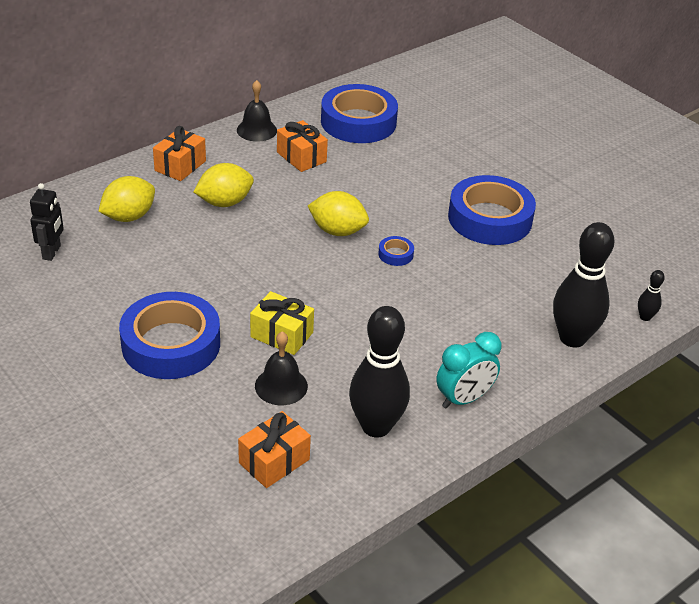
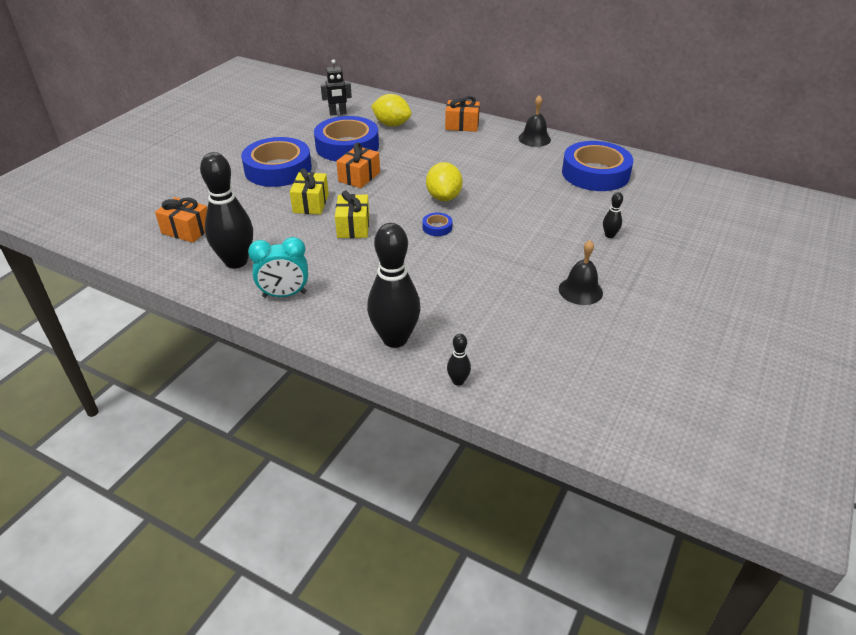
camera: 70 degrees right, 0 degrees up
yellow lemon [193,163,254,207] -> none
black bell [255,331,308,405] -> black bell moved to [559,240,603,305]
orange gift [277,120,328,172] -> orange gift moved to [336,143,380,188]
turquoise clock [436,332,502,409] -> turquoise clock turned 45 degrees counterclockwise [248,237,308,298]
blue tape [448,175,536,245] -> blue tape moved to [314,116,379,161]
none -> yellow gift [335,191,369,238]
none -> black bowling pin [603,192,623,238]

